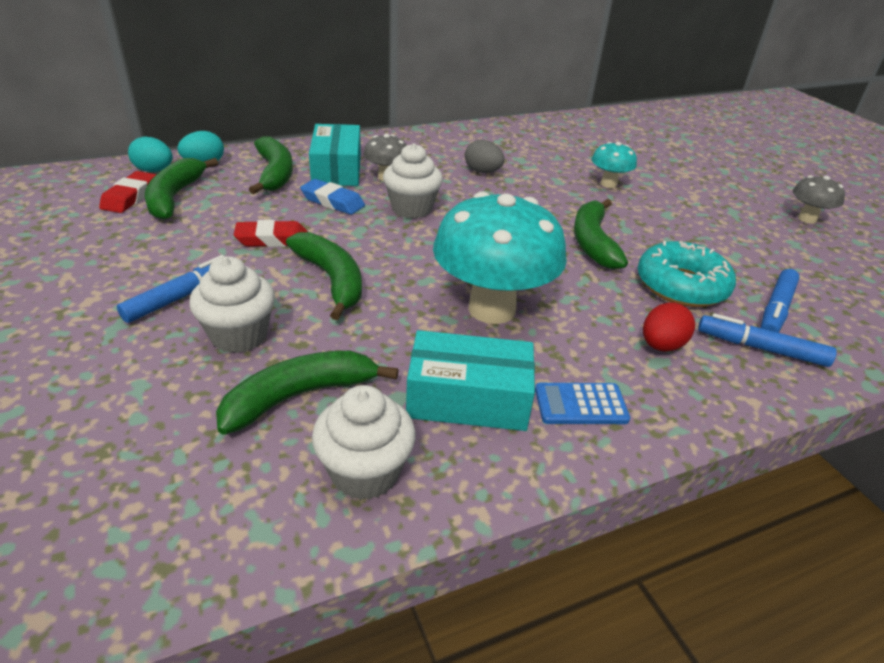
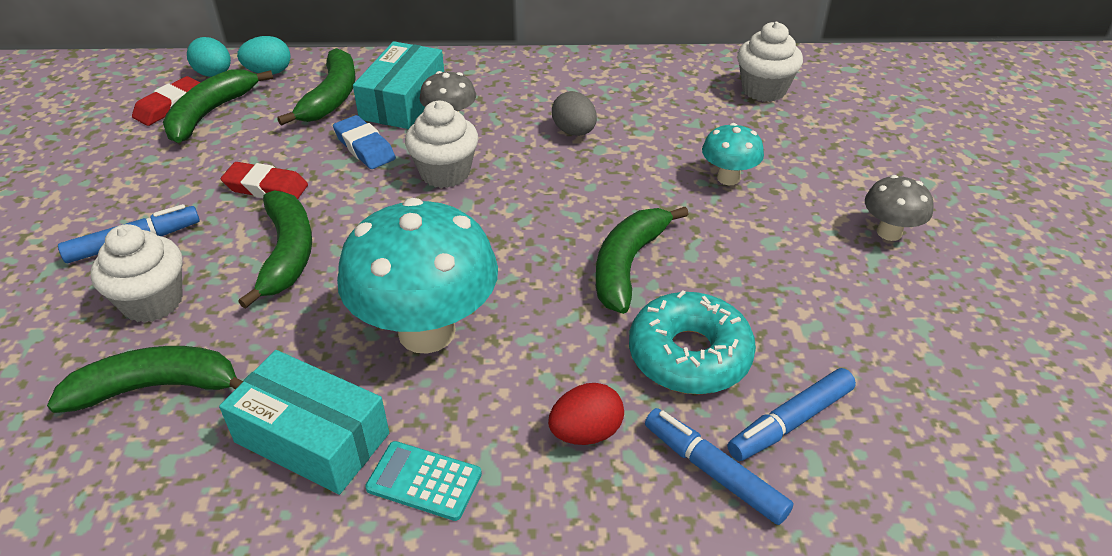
camera: 25 degrees right, 5 degrees up
white cupcake [312,385,416,500] -> white cupcake moved to [737,22,803,102]
blue calculator [535,383,630,424] -> turquoise calculator [365,441,482,521]
grey mushroom [793,176,845,224] -> grey mushroom moved to [865,175,934,241]

